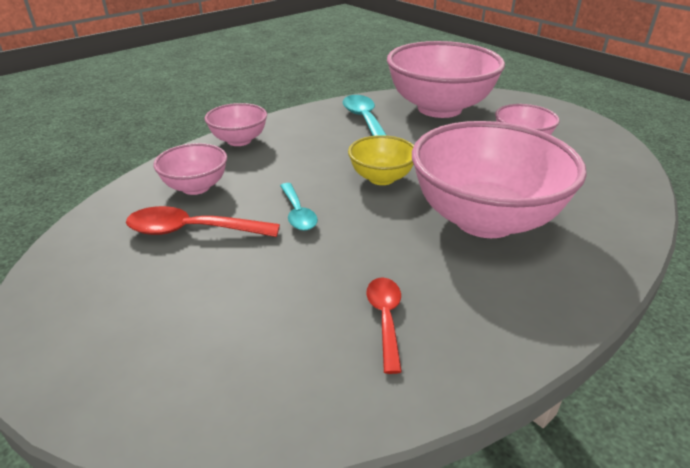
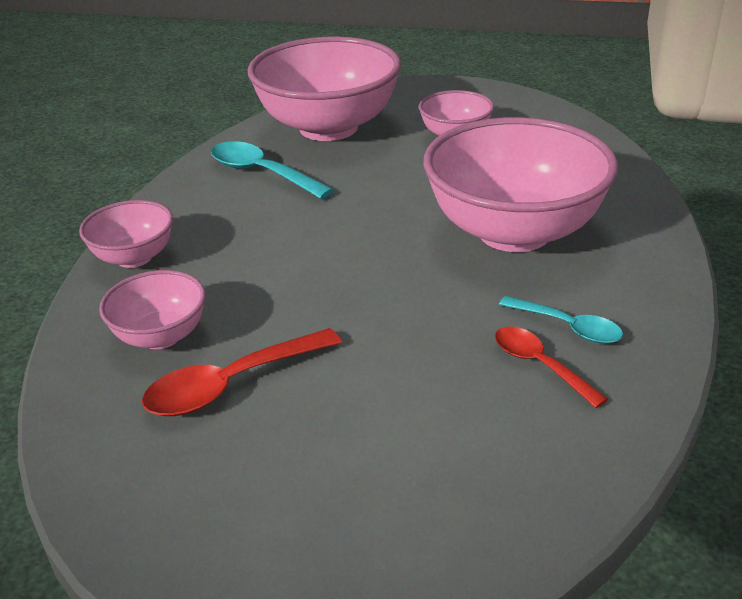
camera: 35 degrees left, 0 degrees up
turquoise spoon [280,183,318,231] -> turquoise spoon moved to [499,296,623,344]
yellow bowl [348,135,414,185] -> none

